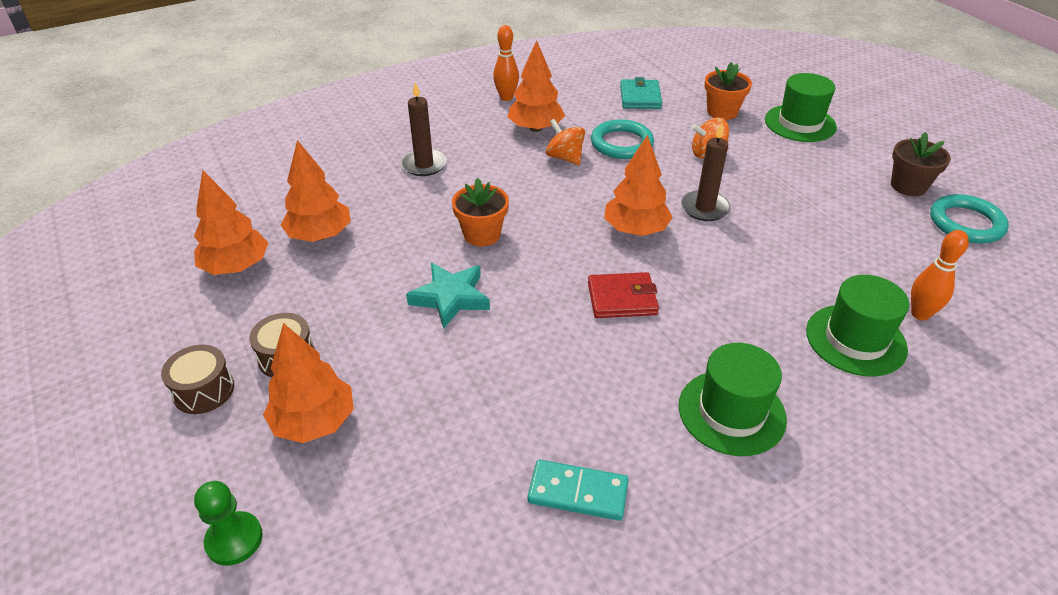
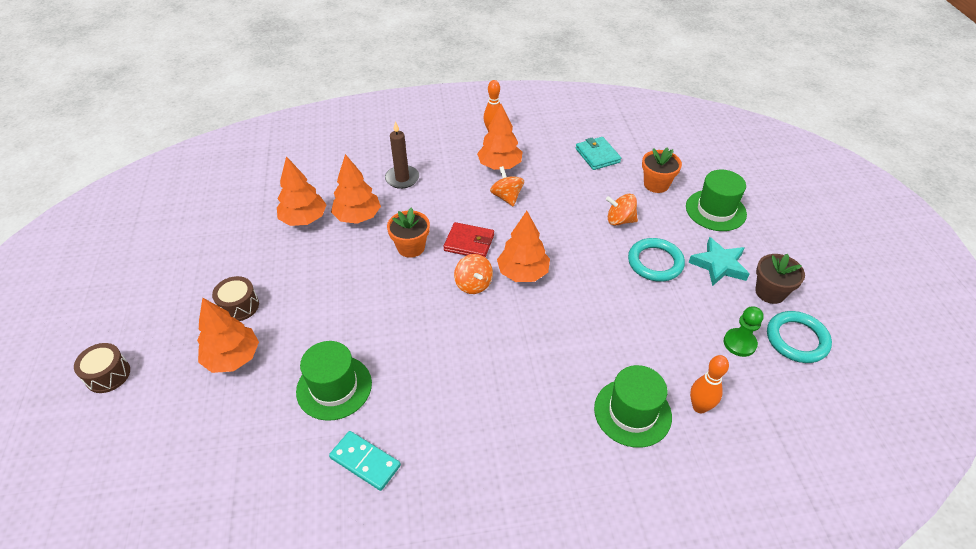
camera: 20 degrees right, 5 degrees up
brown drum [161,345,234,414] -> brown drum moved to [74,343,130,393]
orange tree [194,170,268,275] -> orange tree moved to [331,154,381,224]
green pawn [194,481,263,566] -> green pawn moved to [724,306,764,357]
turquoise star [406,263,490,328] -> turquoise star moved to [688,237,749,286]
red wallet [588,272,659,318] -> red wallet moved to [443,222,494,257]
turquoise ring [591,119,654,159] -> turquoise ring moved to [628,238,685,282]
turquoise wallet [620,77,662,109] -> turquoise wallet turned 45 degrees counterclockwise [576,137,621,170]
green hat [679,343,787,456] -> green hat moved to [296,341,372,421]
brown candle [681,123,731,221] -> none
none -> orange spinning top [454,254,493,294]

